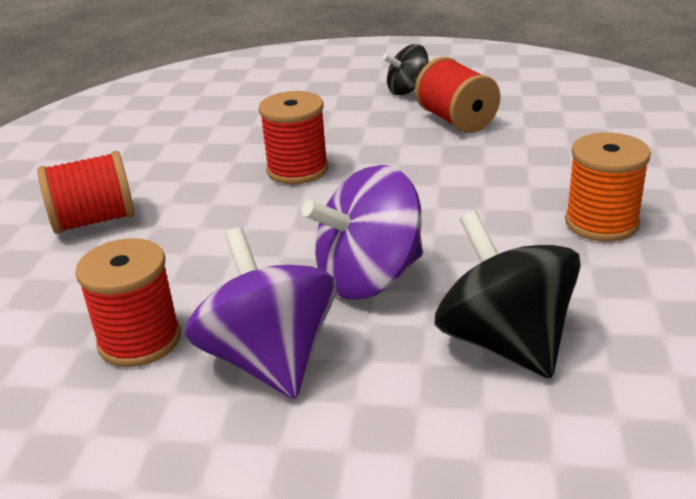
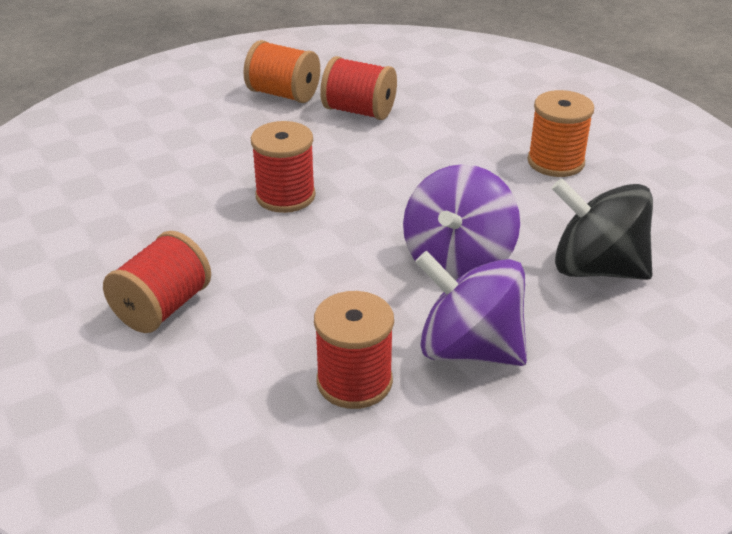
camera: 40 degrees left, 5 degrees up
black spinning top [383,44,428,95] -> orange spool [244,40,320,103]

